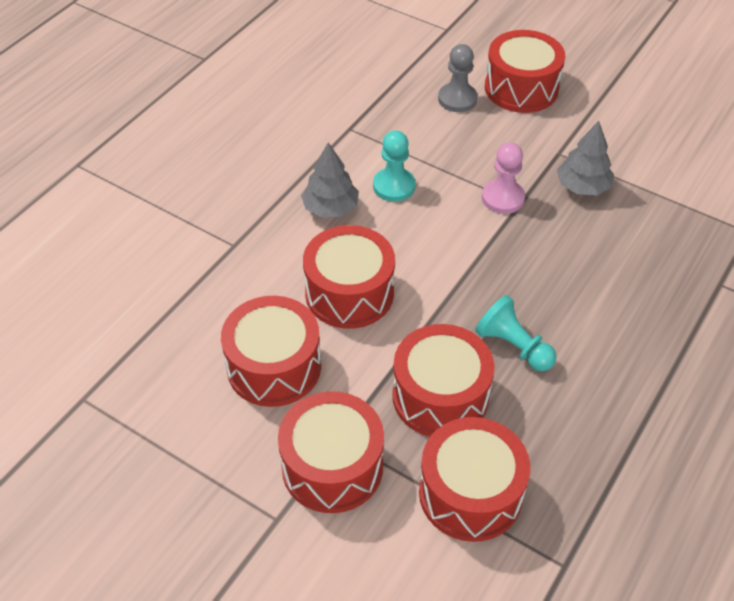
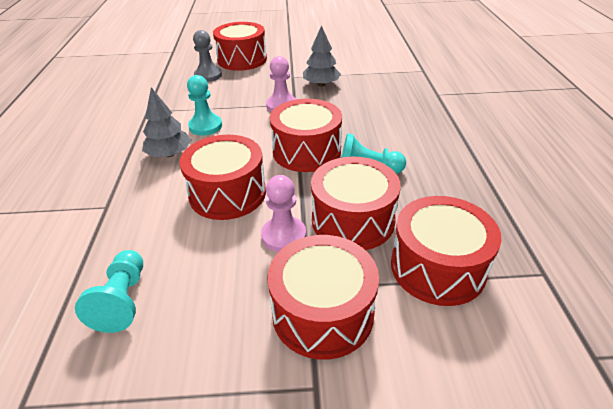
camera: 35 degrees left, 10 degrees down
red drum [221,296,321,407] -> red drum moved to [270,99,342,172]
none -> turquoise pawn [75,250,143,333]
none -> pink pawn [261,175,306,252]

